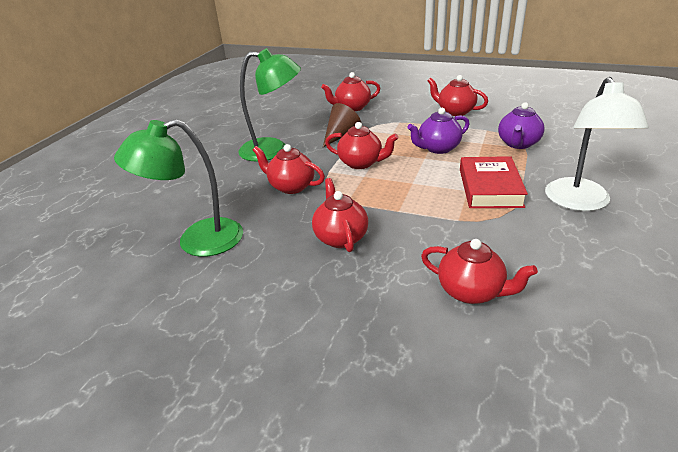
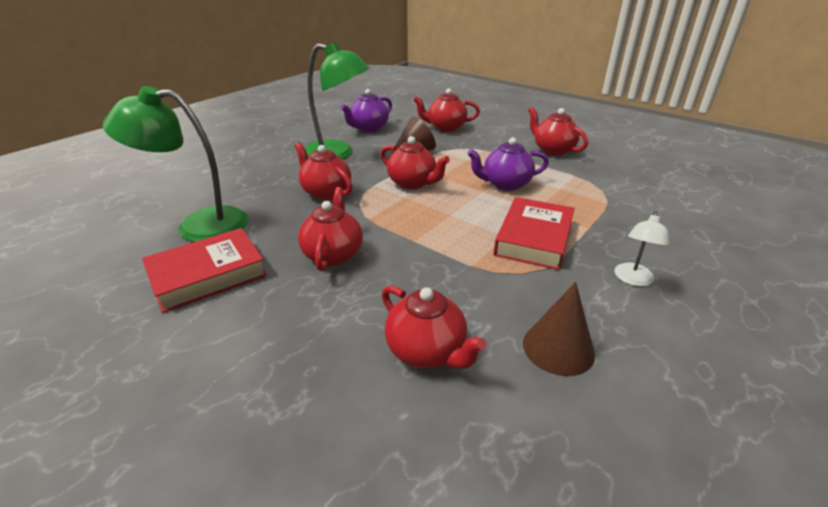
camera: 15 degrees right, 0 degrees up
purple teapot [498,102,544,149] -> purple teapot moved to [341,89,392,132]
white lamp [545,77,649,211] -> white lamp [614,211,670,286], size x0.48
none -> red book [142,228,267,313]
none -> brown cone [523,282,595,376]

